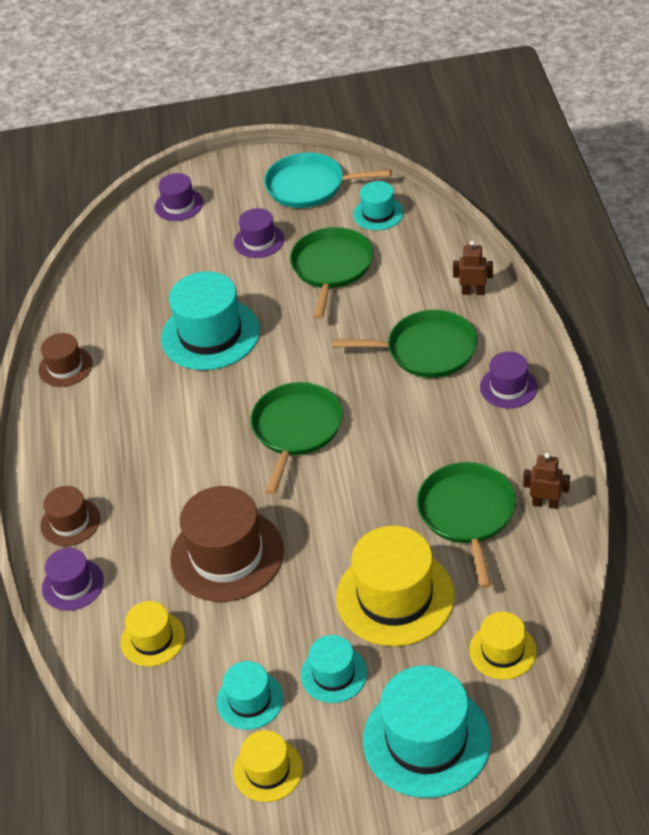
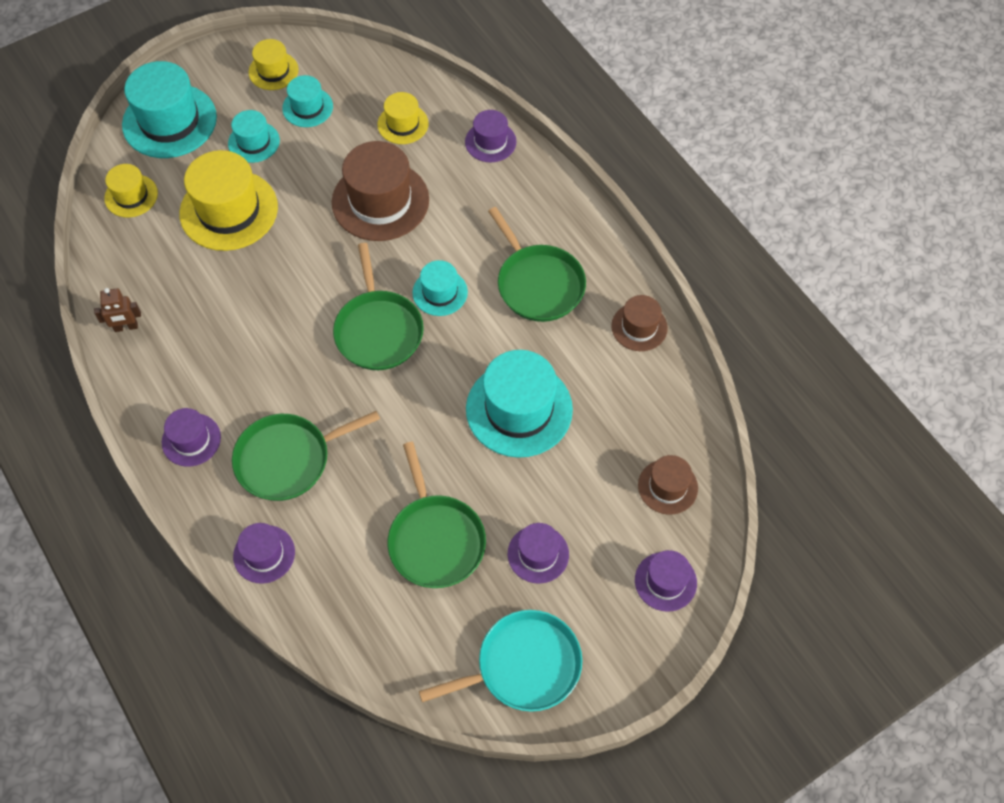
camera: 150 degrees right, 15 degrees up
brown hat [40,486,100,546] -> brown hat moved to [638,455,698,515]
turquoise hat [353,181,404,230] -> turquoise hat moved to [412,260,468,316]
green pan [417,462,516,588] -> green pan moved to [488,207,586,322]
brown robot [453,241,493,295] -> purple hat [233,523,295,584]

